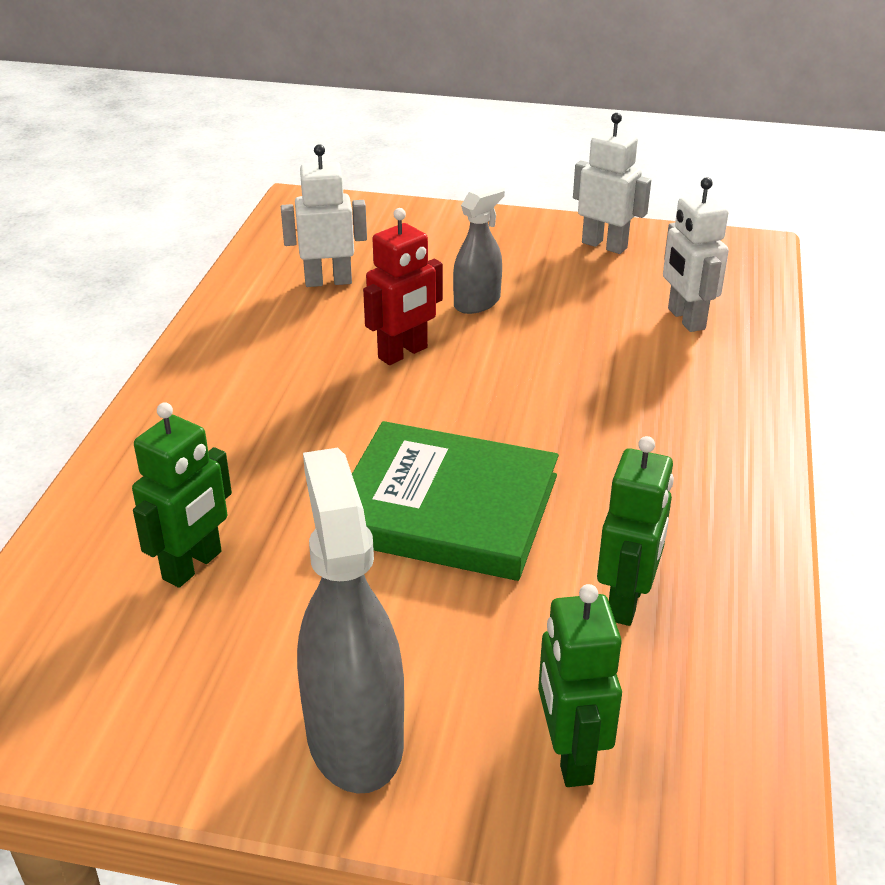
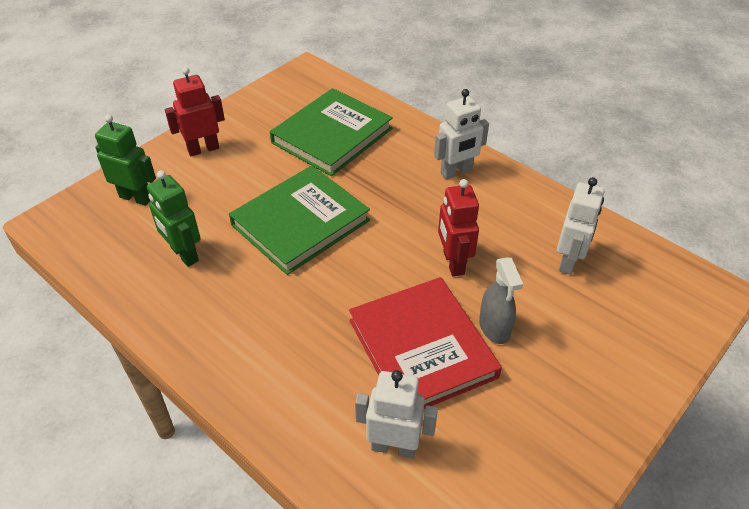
camera: 120 degrees right, 10 degrees up
green robot [132,402,232,588] -> green book [270,88,393,176]
grey spray bottle [297,448,404,794] -> red robot [165,67,225,156]
white robot [573,113,651,254] -> white robot moved to [434,89,489,180]
none -> red book [349,277,502,409]

